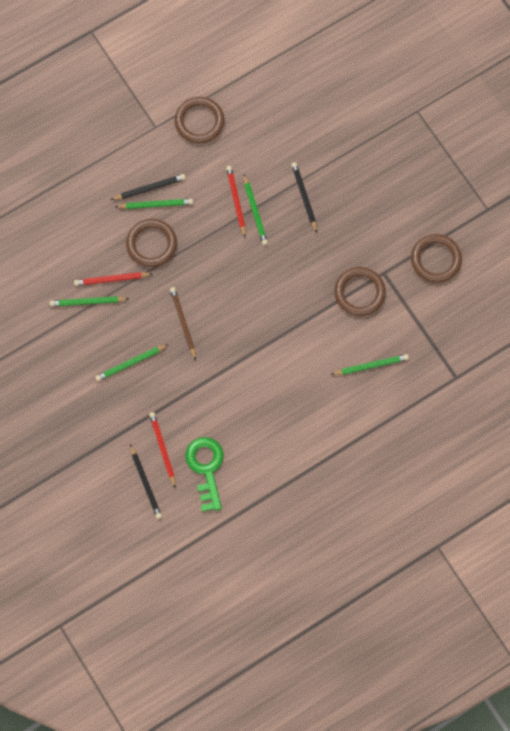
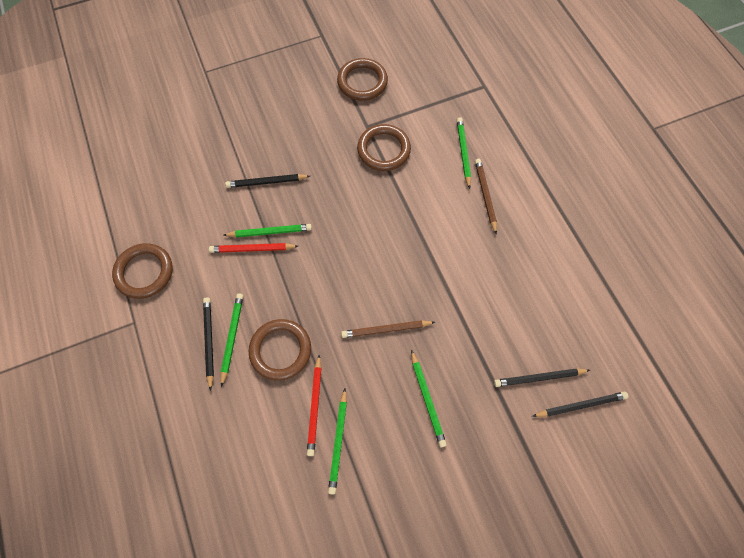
camera: 80 degrees left, 5 degrees down
red pencil [149,412,176,489] -> black pencil [494,369,590,387]
green key [185,437,224,512] -> none
none -> brown pencil [475,159,497,235]

